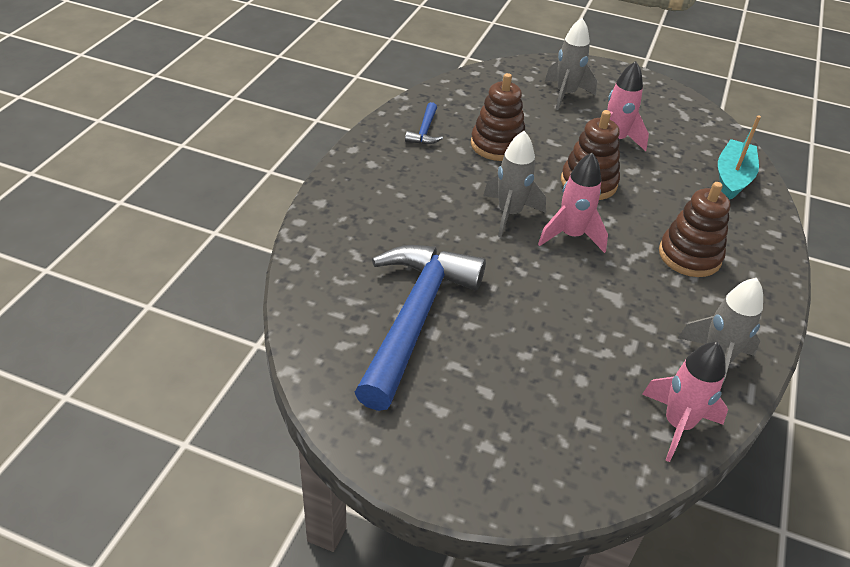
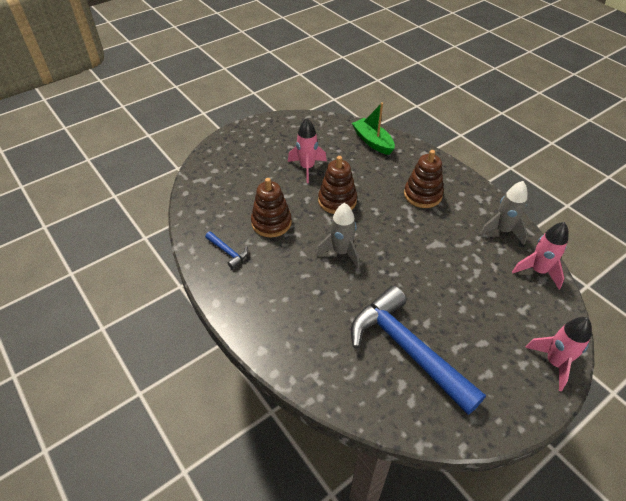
camera: 55 degrees left, 5 degrees up
pink rocket [538,153,608,253] -> pink rocket moved to [525,317,592,391]
grey rocket [545,18,597,110] -> none
turquoise boat [718,115,761,200] -> green boat [352,102,395,155]

